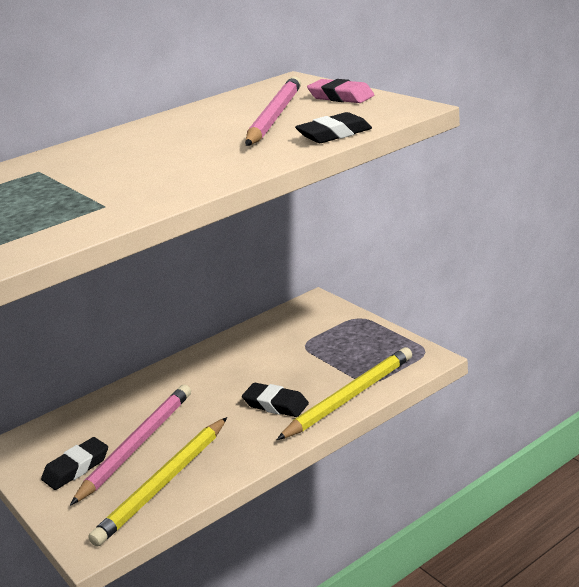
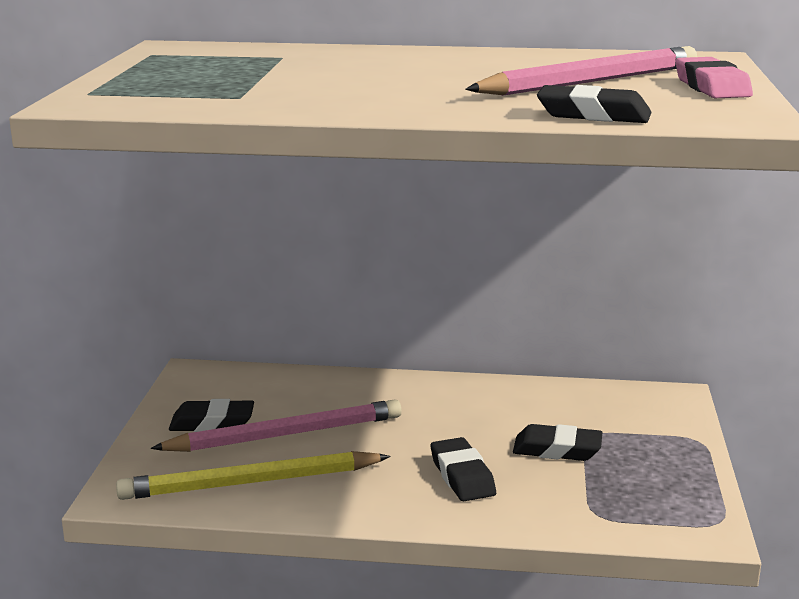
camera: 40 degrees right, 5 degrees down
yellow pencil [277,347,412,440] -> none
none -> black eraser [513,424,602,461]

